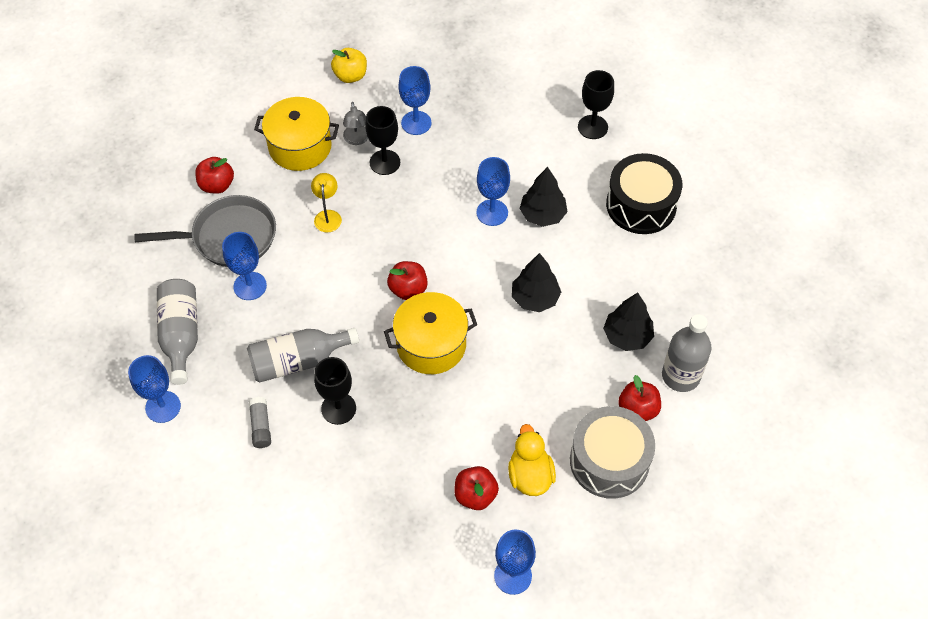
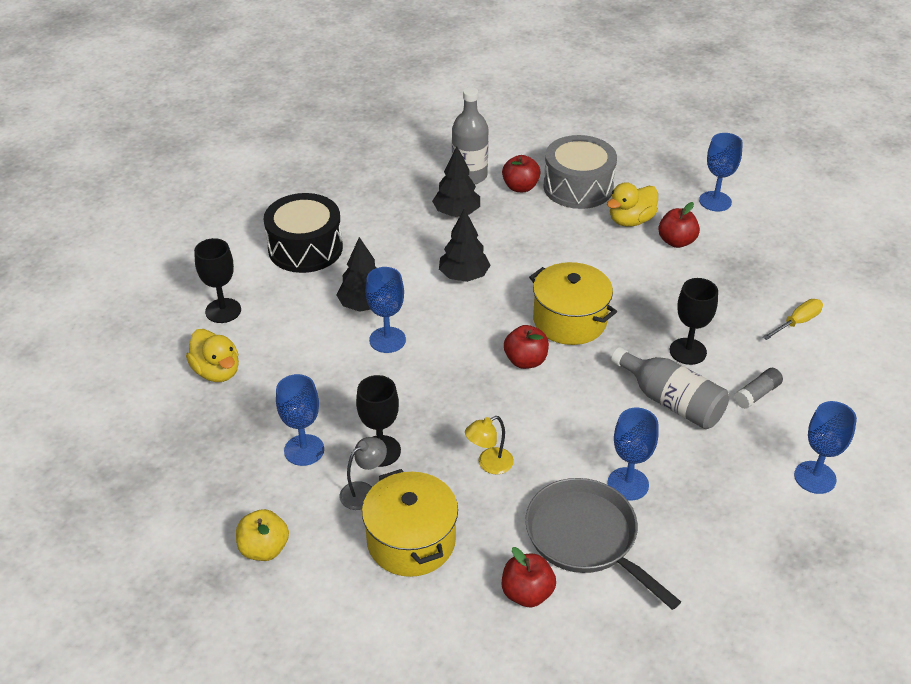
camera: 120 degrees left, 15 degrees down
grey bottle [157,279,198,385] -> none
none -> yellow duck [186,329,239,382]
none -> yellow screwdriver [763,299,823,340]

